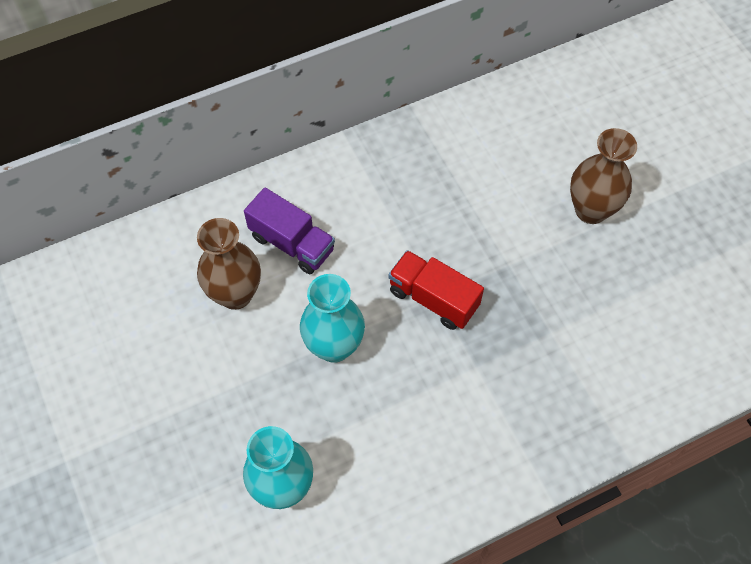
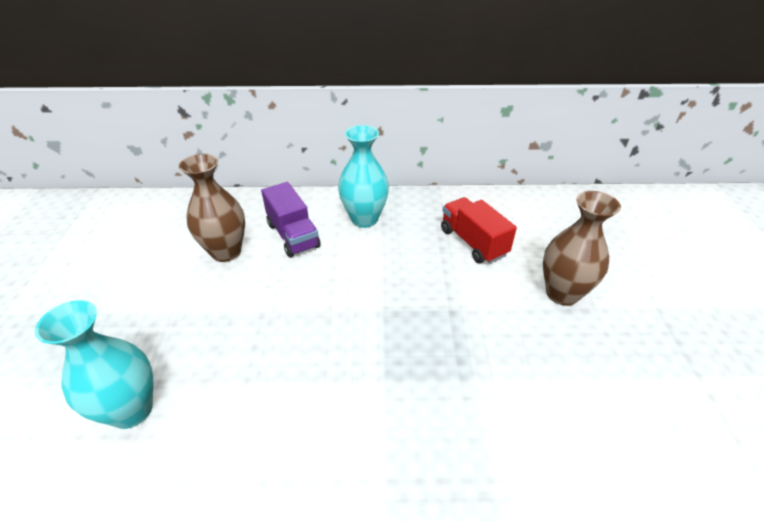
camera: 25 degrees right, 20 degrees down
turquoise vase [300,274,365,363] -> turquoise vase moved to [338,125,389,228]
red truck [388,250,484,330] -> red truck moved to [441,197,517,263]

